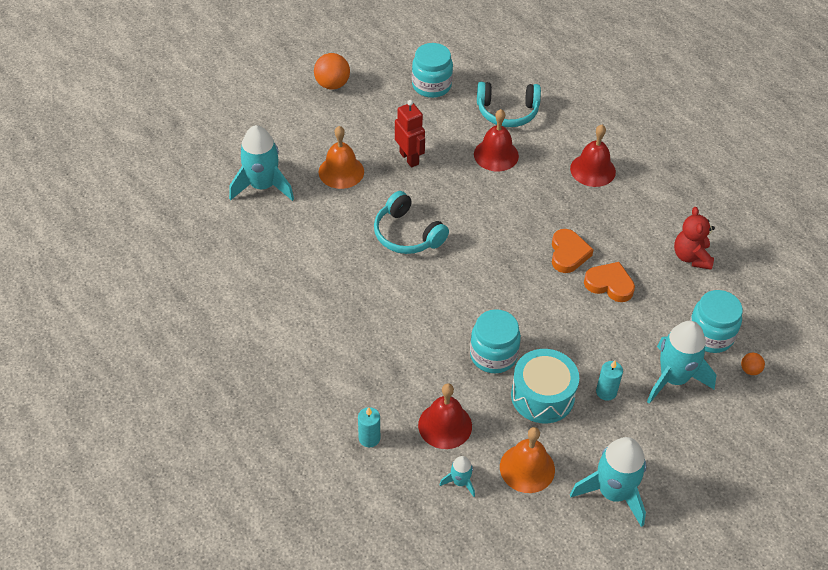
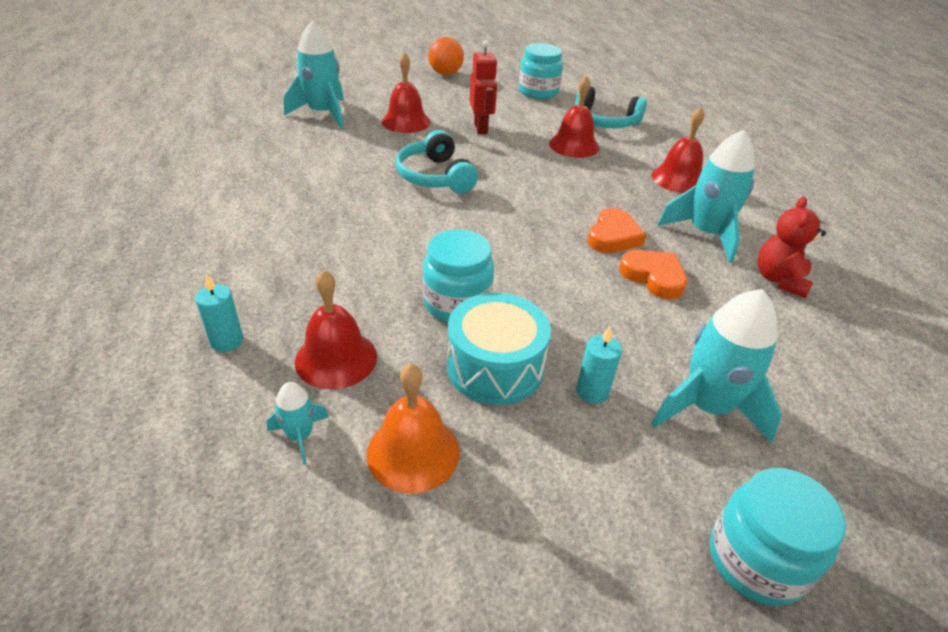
camera: 20 degrees right, 10 degrees down
orange bell [318,126,364,189] -> red bell [382,52,430,133]
turquoise rocket [570,437,646,527] -> turquoise rocket moved to [657,130,755,263]
turquoise jar [690,290,743,353] -> turquoise jar moved to [710,468,846,606]
orange ball [741,353,765,375] -> none

